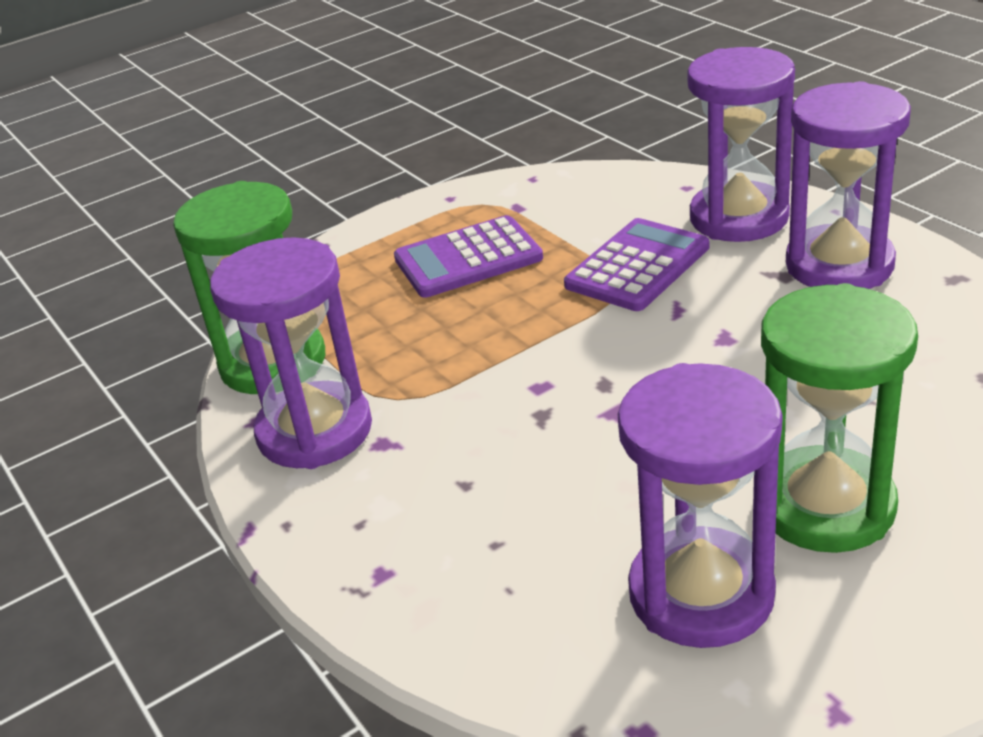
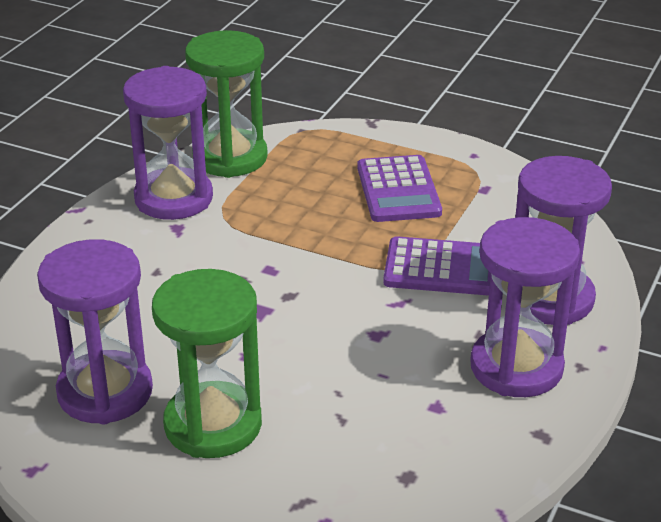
camera: 55 degrees right, 0 degrees up
purple calculator [394,215,543,297] -> purple calculator turned 135 degrees counterclockwise [357,155,442,222]

